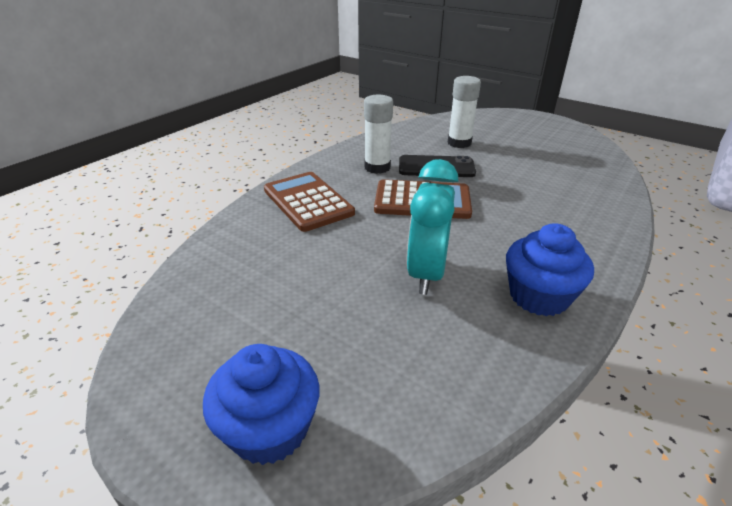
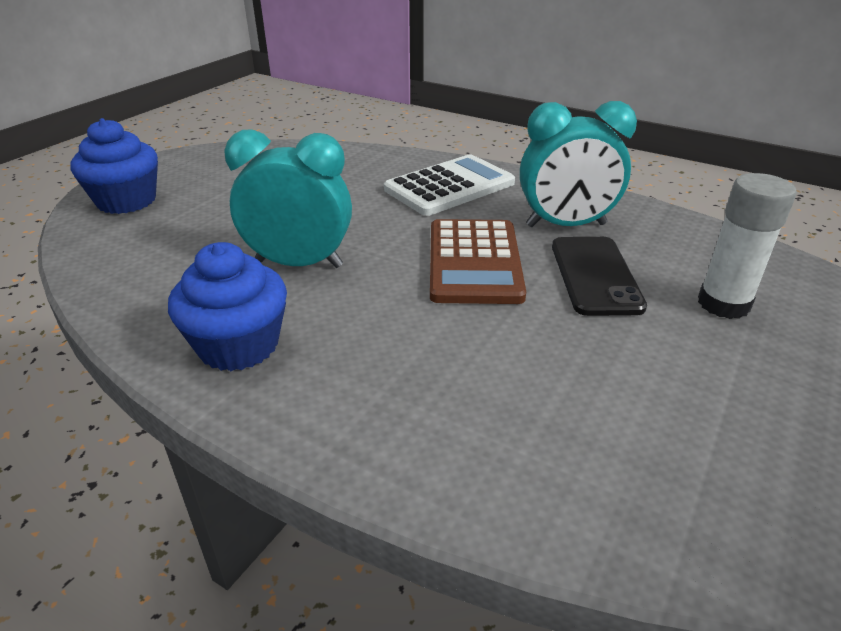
camera: 85 degrees right, 0 degrees up
brown calculator [264,172,355,232] -> white calculator [384,155,515,216]
white glue stick [364,95,393,174] -> turquoise clock [520,101,637,227]

